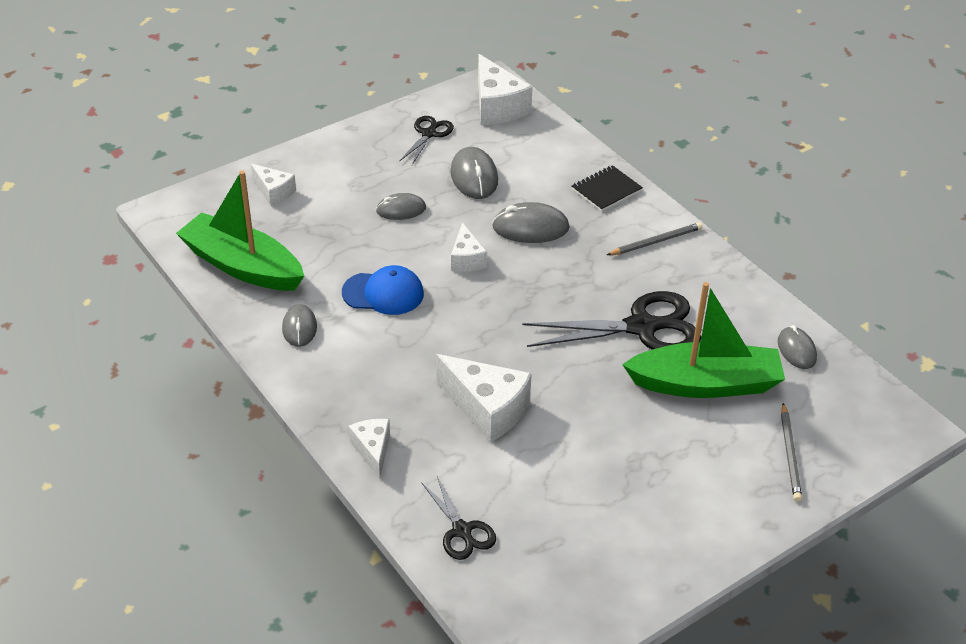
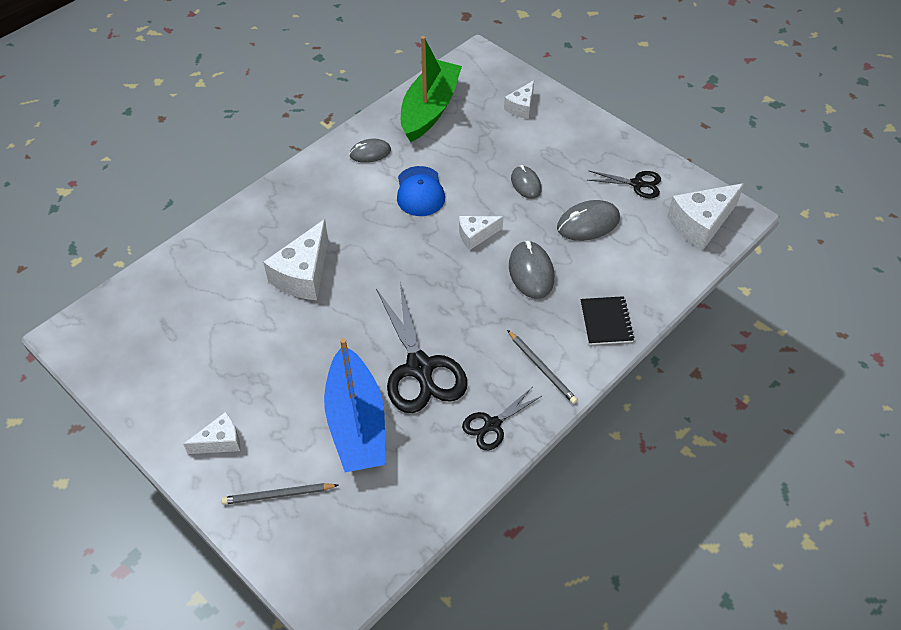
camera: 80 degrees right, 10 degrees up
white cheese [348,419,390,479] -> white cheese moved to [183,412,240,454]
black scissors [421,476,496,560] -> black scissors moved to [462,388,543,450]
black notebook [572,165,643,211] -> black notebook turned 45 degrees clockwise [580,296,634,345]
green boat [622,282,785,398] -> blue boat [324,338,385,472]
grey mouse [778,325,817,369] -> none

